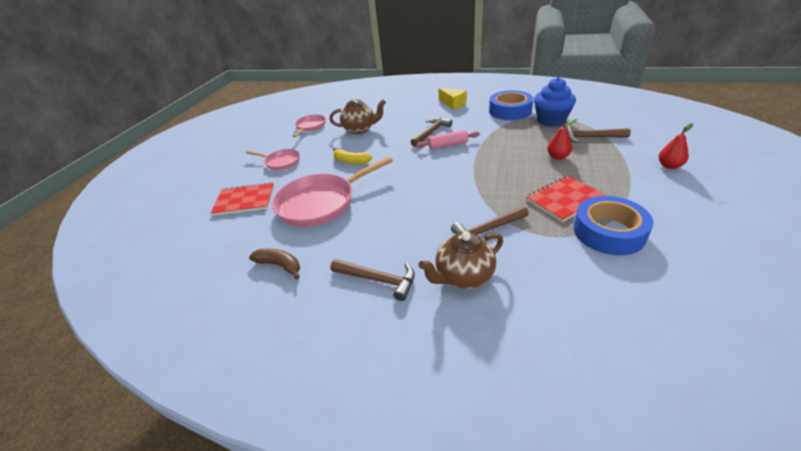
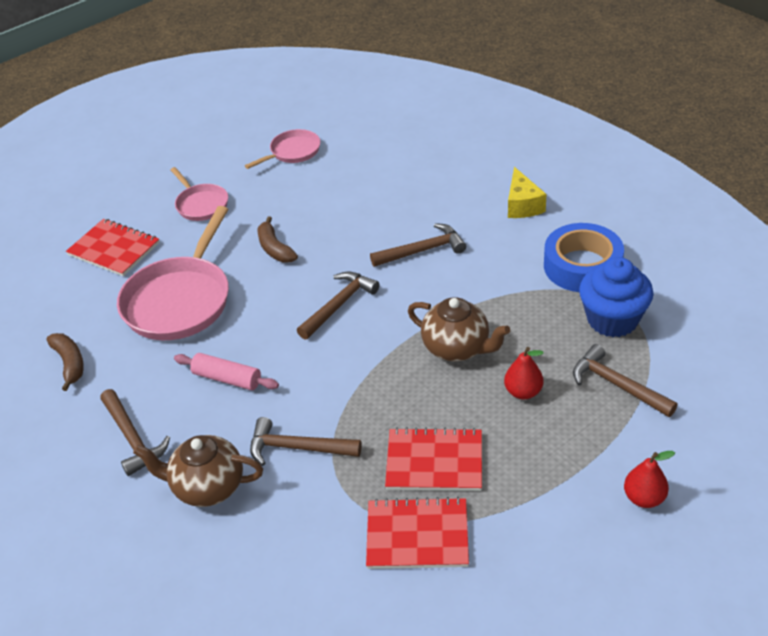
camera: 35 degrees right, 5 degrees up
pink pan [272,156,393,227] -> pink pan turned 75 degrees counterclockwise [117,206,229,340]
brown teapot [330,97,386,134] -> brown teapot moved to [408,297,510,362]
yellow banana [333,148,372,164] -> brown banana [258,216,298,262]
pink rolling pin [416,130,480,149] -> pink rolling pin moved to [174,353,279,390]
blue tape [573,196,654,255] -> red notebook [366,497,469,569]
none -> brown hammer [297,271,380,339]

